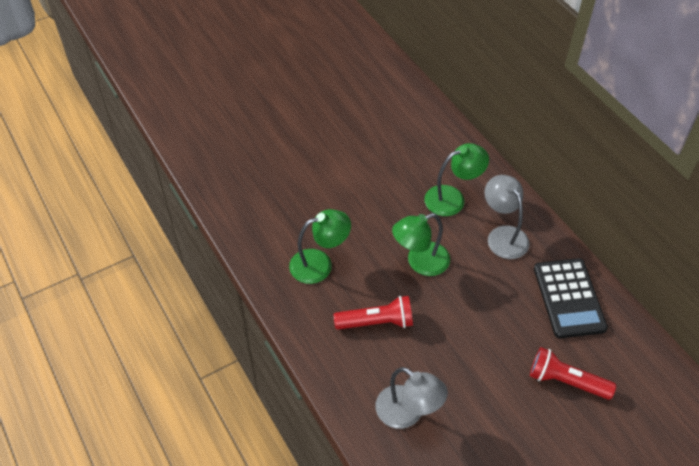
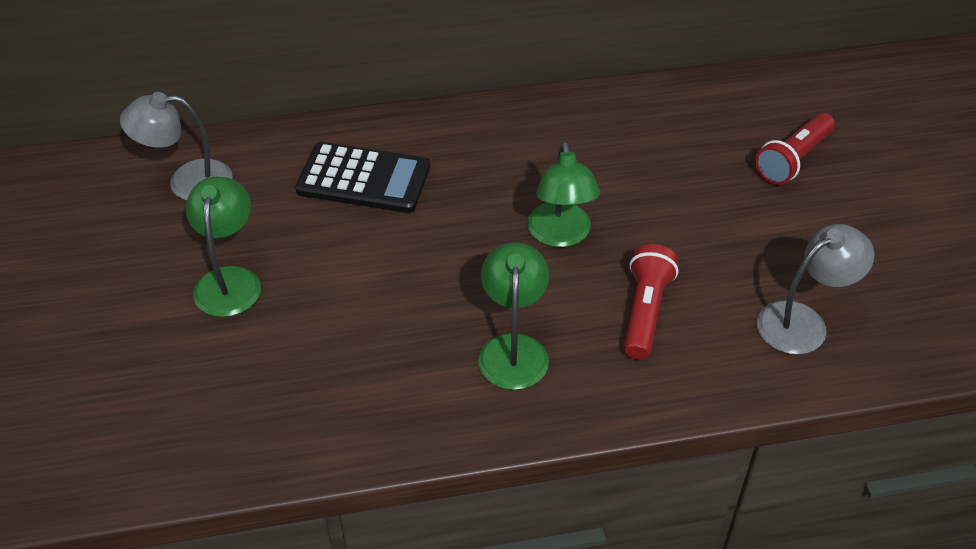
camera: 70 degrees left, 5 degrees down
green lamp [424,143,489,216] -> green lamp moved to [186,177,261,317]
grey lamp [484,175,530,259] -> grey lamp moved to [120,92,233,200]
black calculator [534,258,608,339] -> black calculator moved to [295,142,430,213]

